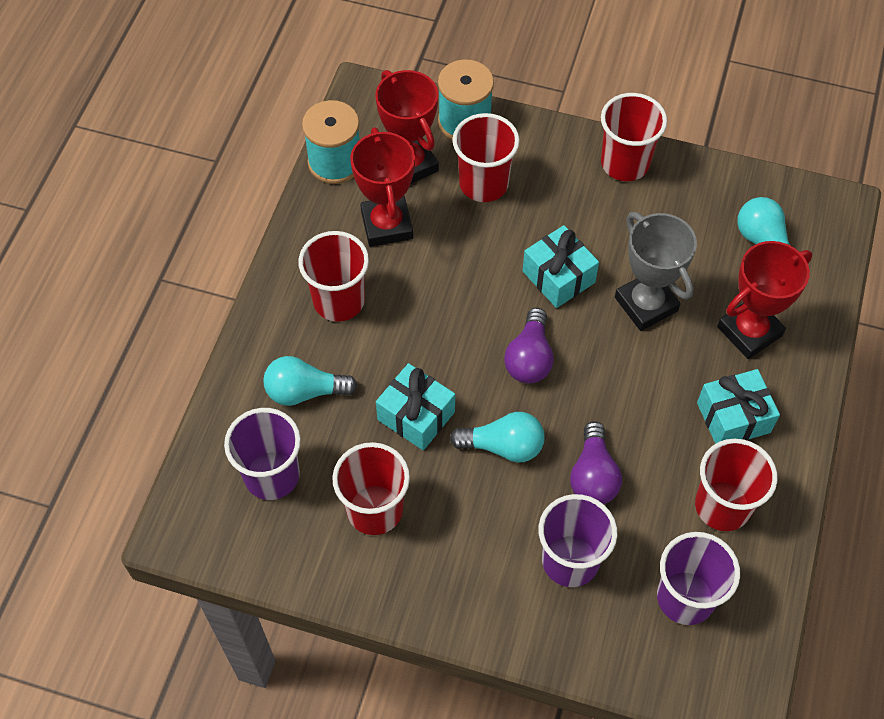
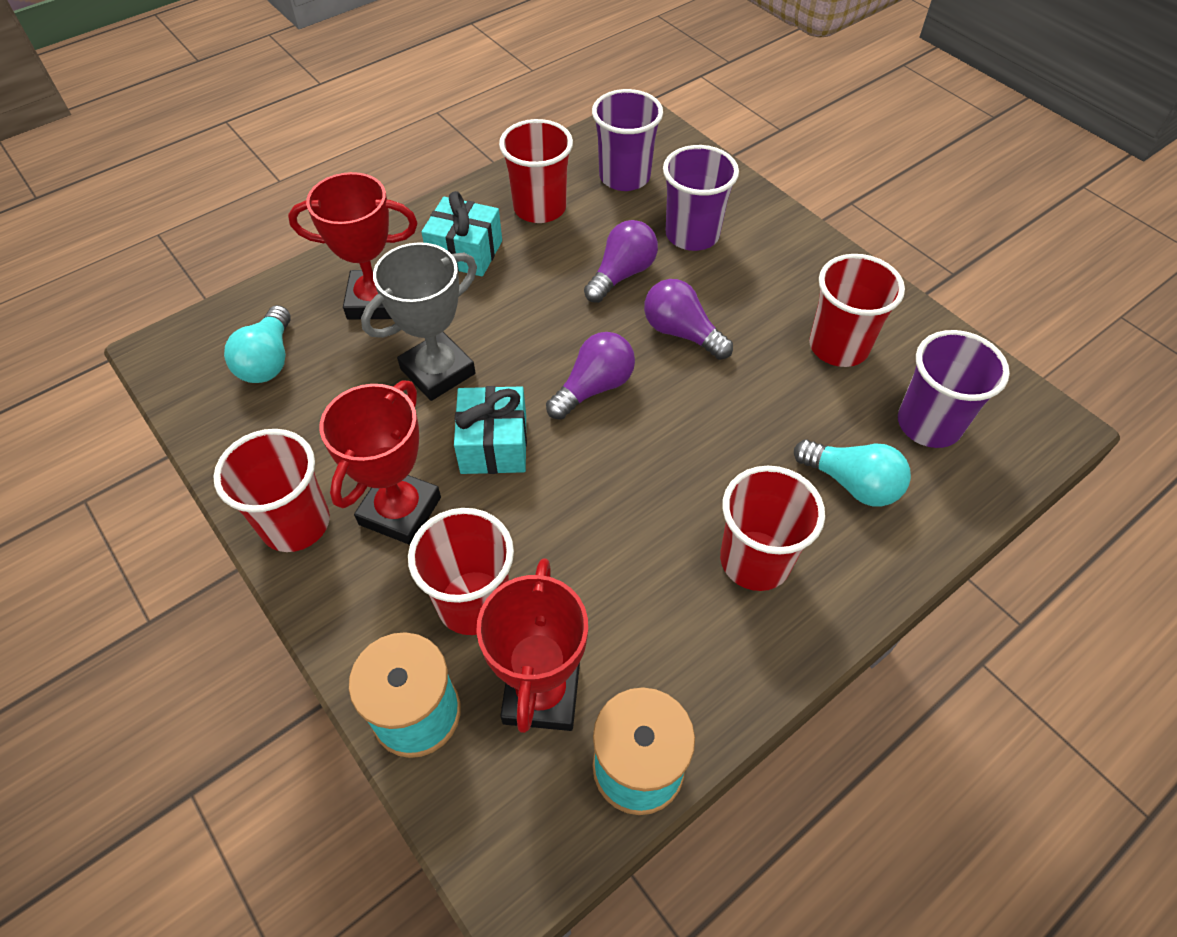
camera: 145 degrees left, 5 degrees down
red trophy [350,127,415,247] -> red trophy moved to [320,380,441,545]
turquoise gift [376,363,455,450] -> none
turquoise light bulb [450,412,545,463] -> purple light bulb [644,279,733,360]
grey trophy [615,212,697,331] -> grey trophy turned 45 degrees clockwise [361,242,477,401]

